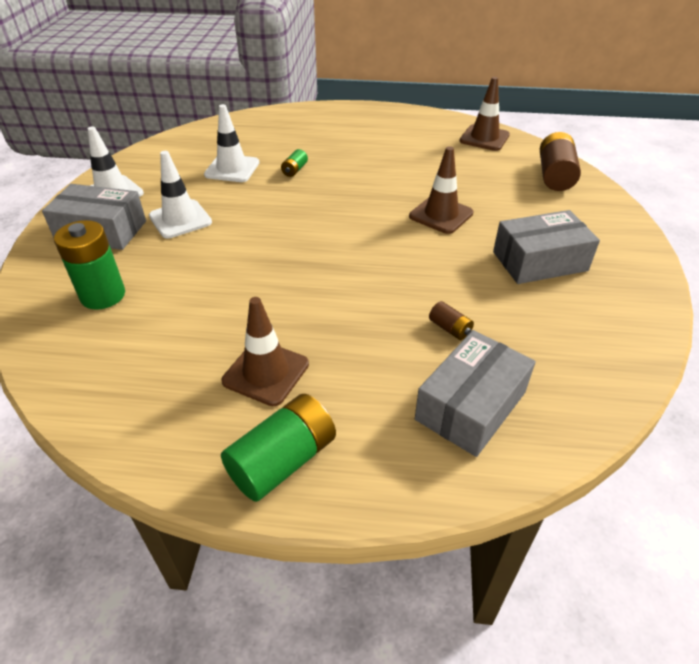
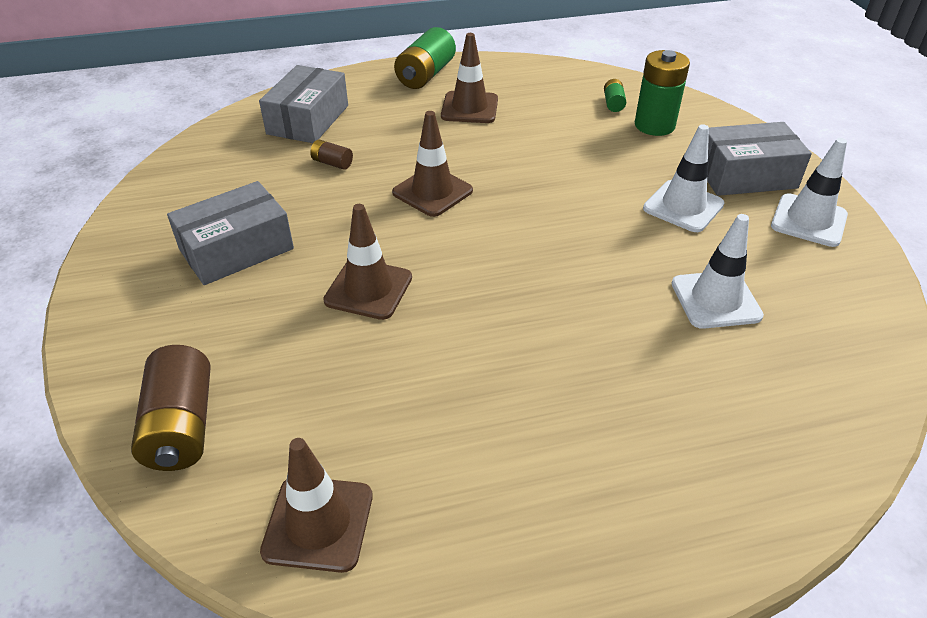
camera: 160 degrees right, 0 degrees up
green battery [281,149,308,177] -> green battery moved to [604,79,626,112]
none -> brown traffic cone [392,111,473,217]

